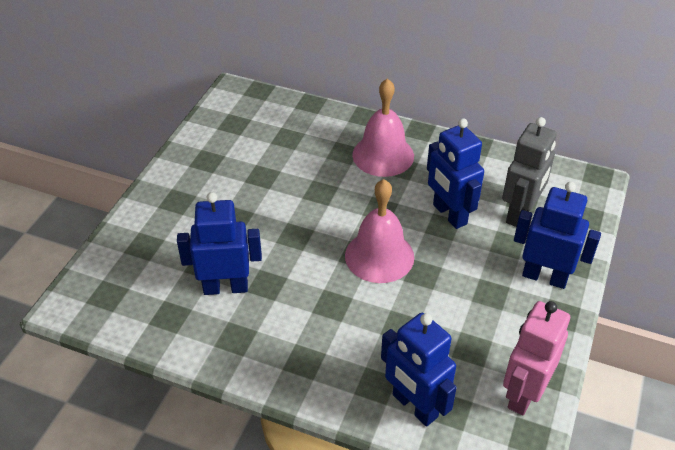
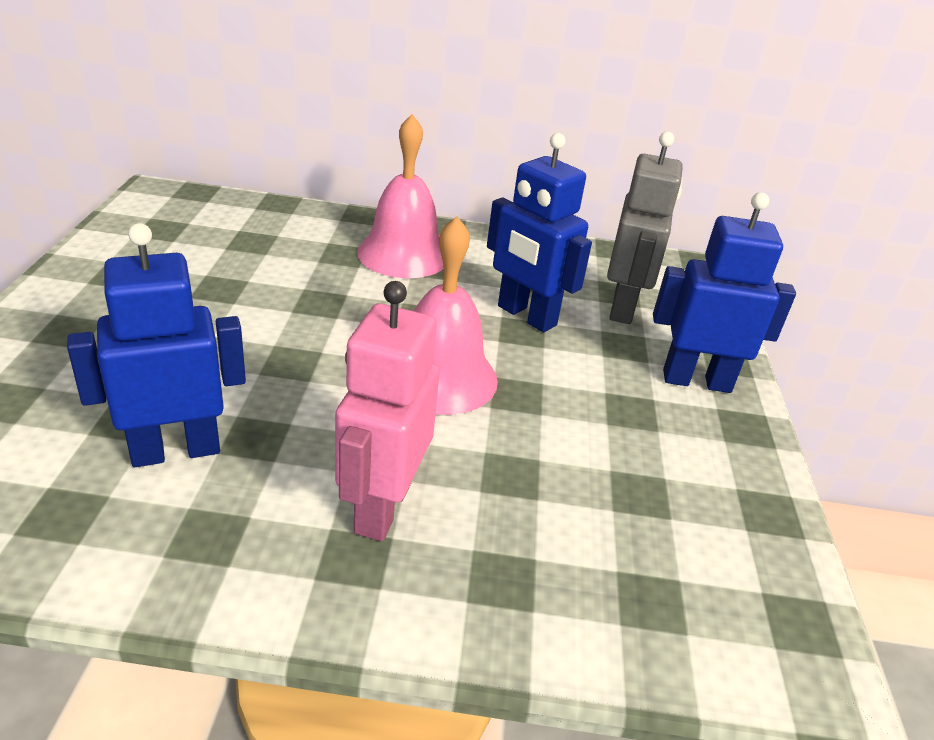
camera: 20 degrees left, 10 degrees down
blue robot [381,313,457,427] -> none
pink robot [503,301,570,416] -> pink robot moved to [335,281,440,541]

